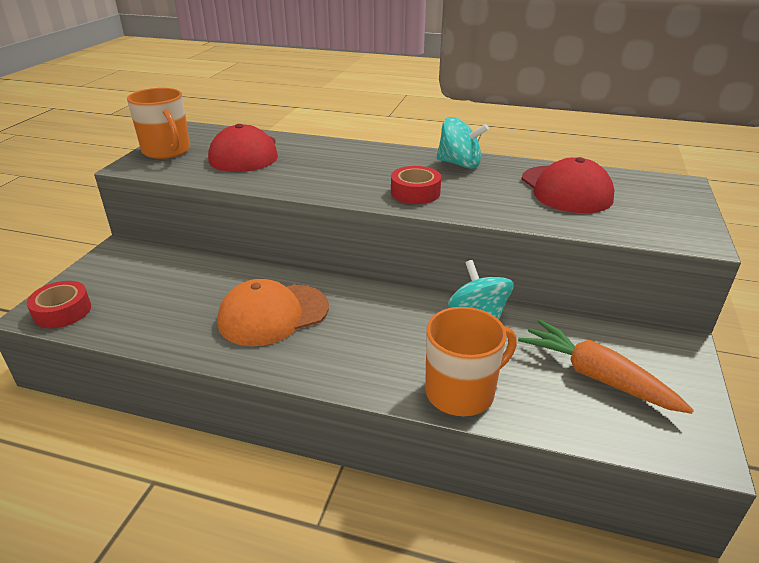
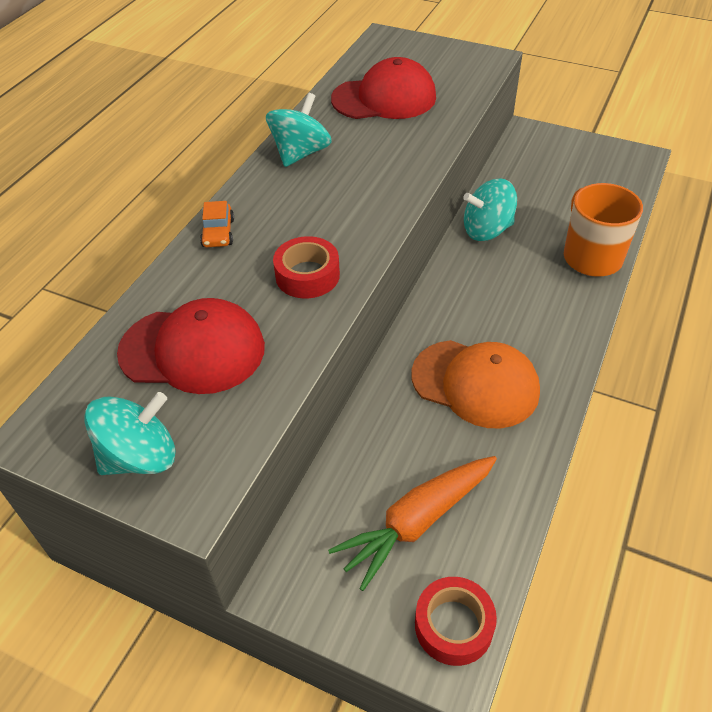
camera: 80 degrees left, 15 degrees up
orange mug [127,88,190,159] -> turquoise spinning top [84,392,176,475]
orange cap [217,279,329,346] -> orange cap turned 45 degrees counterclockwise [411,340,540,429]
red tape [391,166,441,204] -> red tape moved to [273,236,340,298]
orange carrot [518,319,694,414] -> orange carrot moved to [328,456,497,591]
none -> orange car [200,201,234,247]

